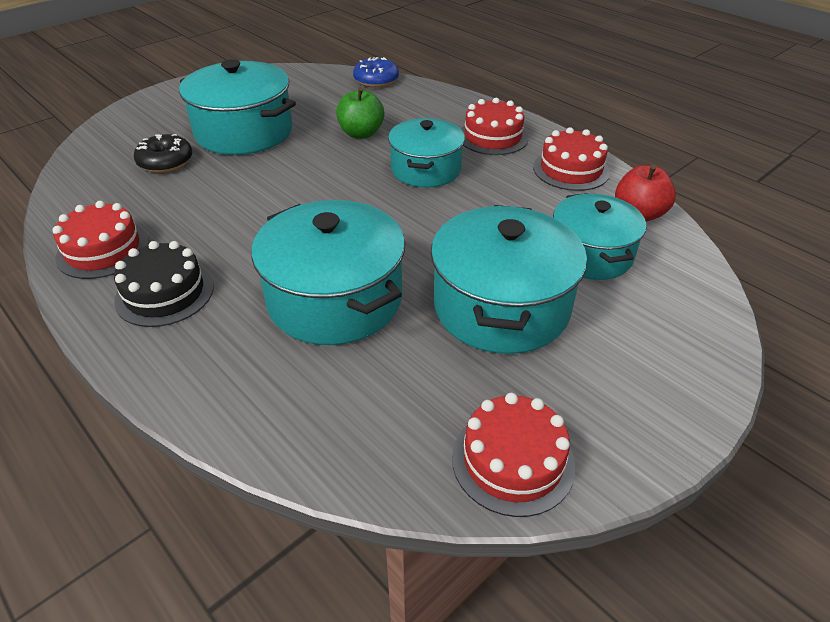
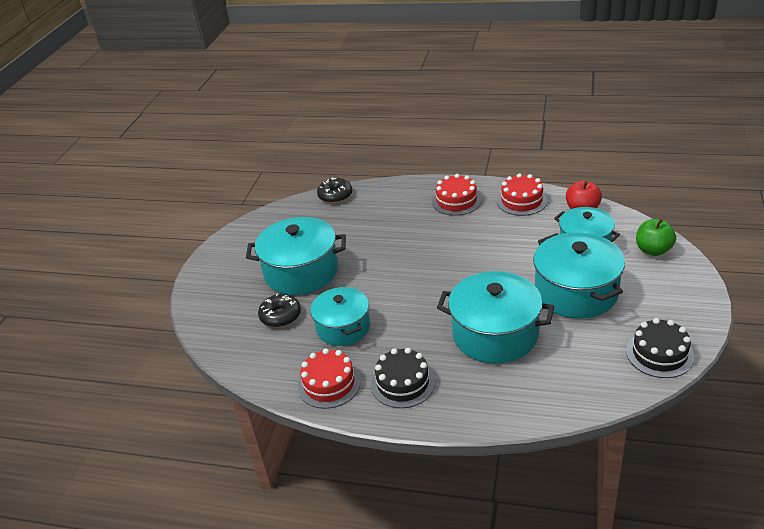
camera: 30 degrees left, 5 degrees down
green apple [336,87,385,139] -> green apple moved to [636,218,676,256]
blue donut [353,57,399,88] -> black donut [317,178,352,203]
turquoise pot [388,118,465,188] -> turquoise pot moved to [310,287,370,346]
red cake [452,393,575,517] -> black cake [626,318,694,378]

